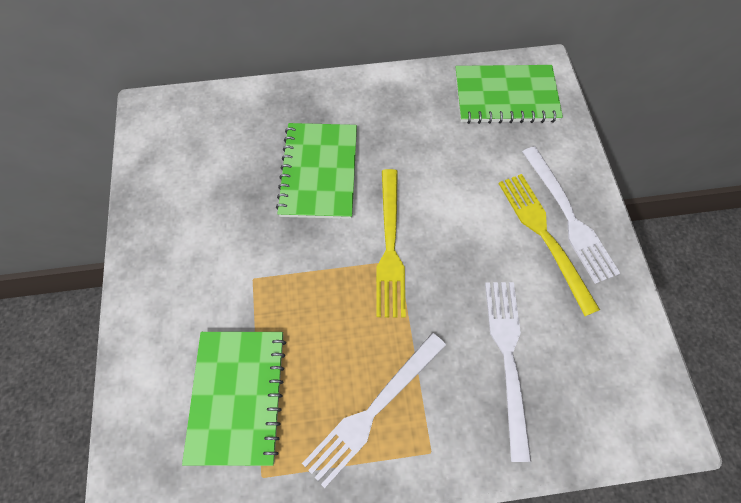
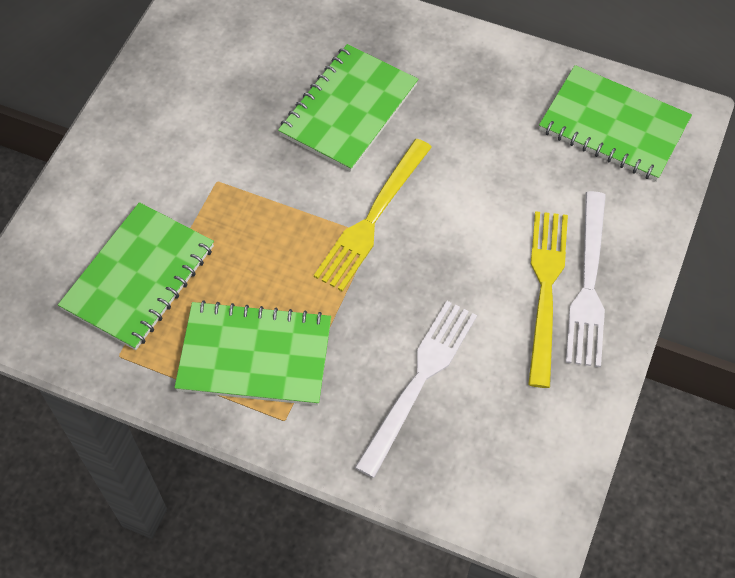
camera: 30 degrees right, 5 degrees down
white fork [302,333,446,488] -> green notebook [174,300,331,406]

